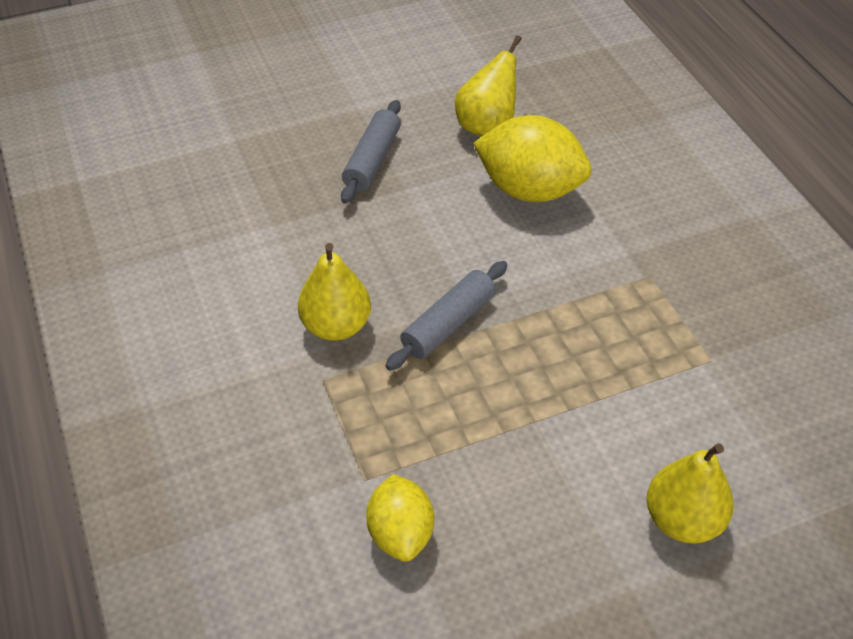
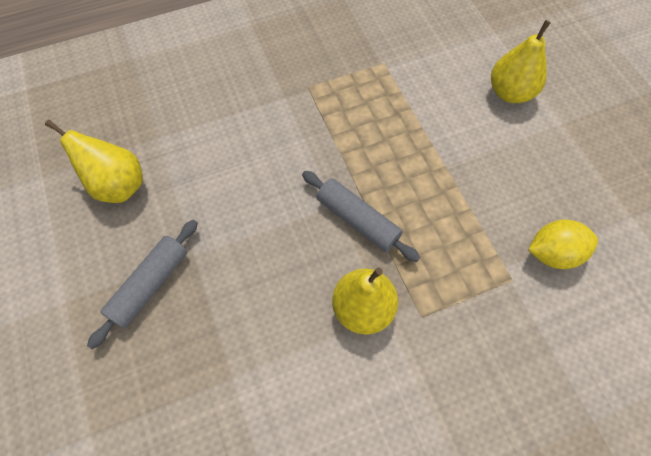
camera: 90 degrees left, 15 degrees up
grey rolling pin [341,100,401,204] -> grey rolling pin turned 75 degrees counterclockwise [87,220,198,349]
yellow lemon [473,115,592,202] -> none

